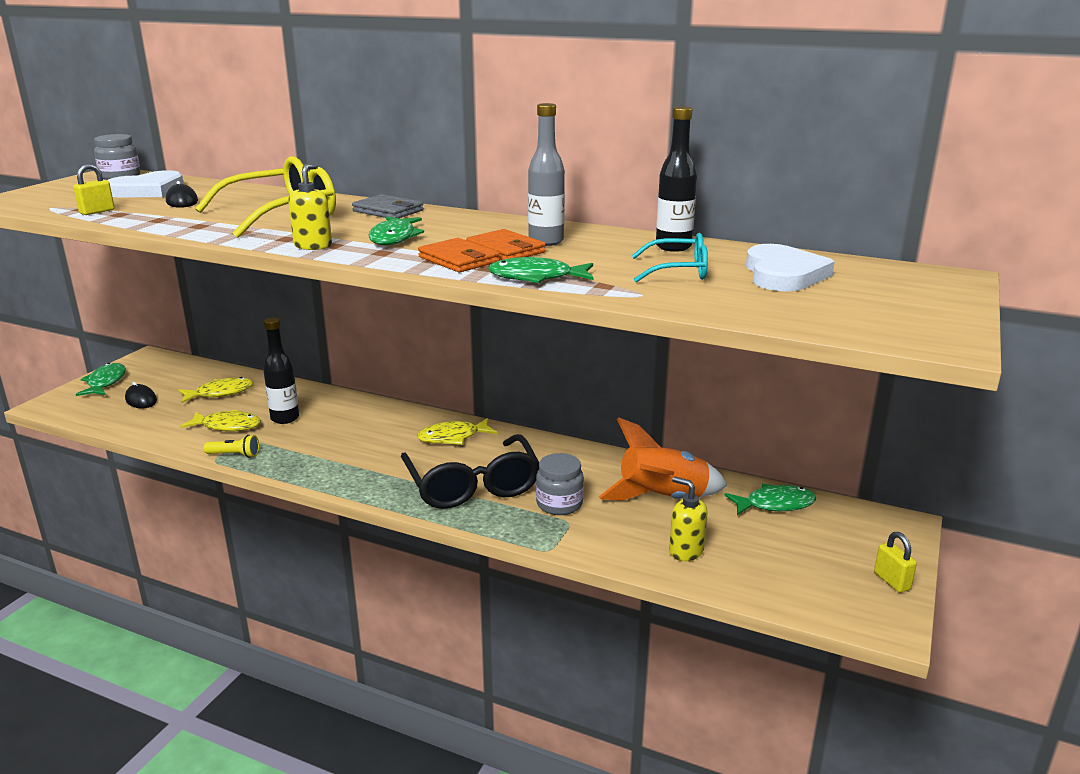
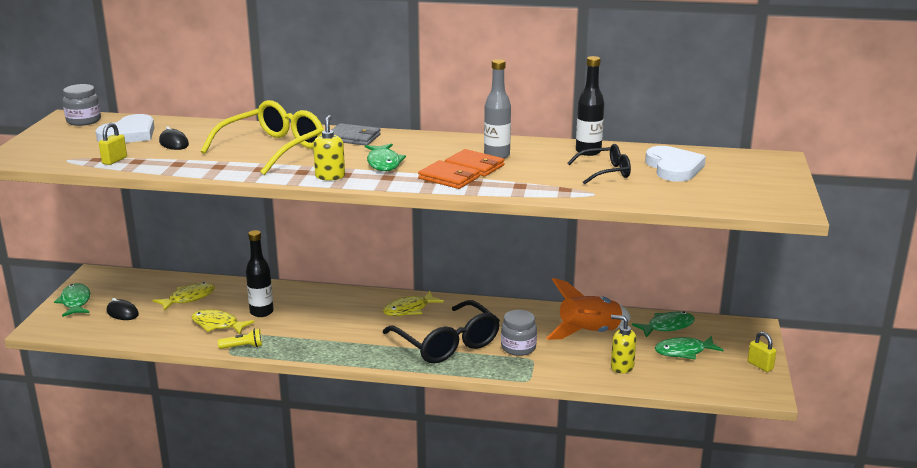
camera: 15 degrees left, 0 degrees up
yellow fish [181,409,261,432] -> yellow fish turned 150 degrees counterclockwise [191,309,255,334]
green fish [488,257,593,283] -> green fish moved to [655,336,723,360]
turquoise glasses [632,233,708,282] -> black glasses [567,144,631,185]

